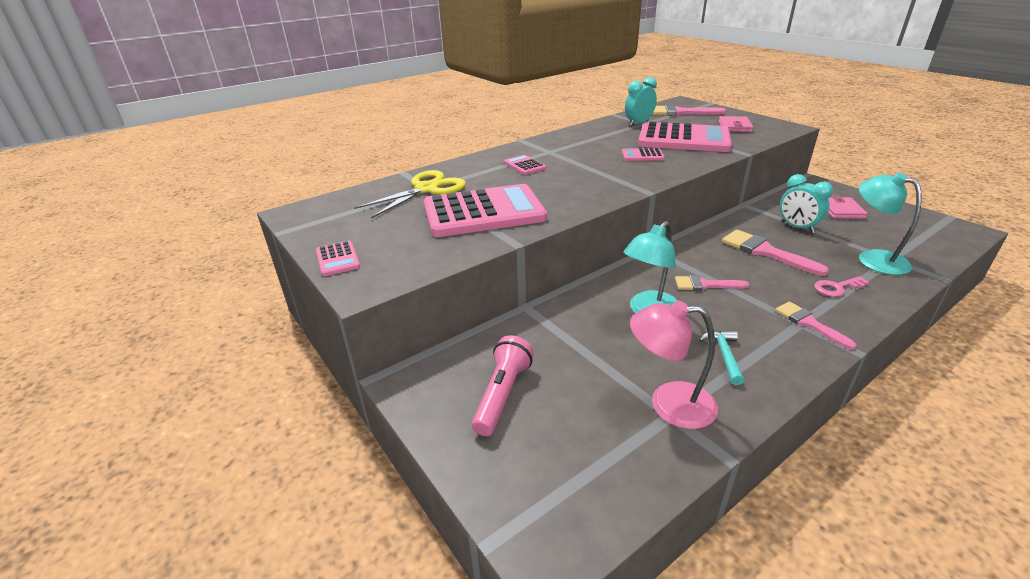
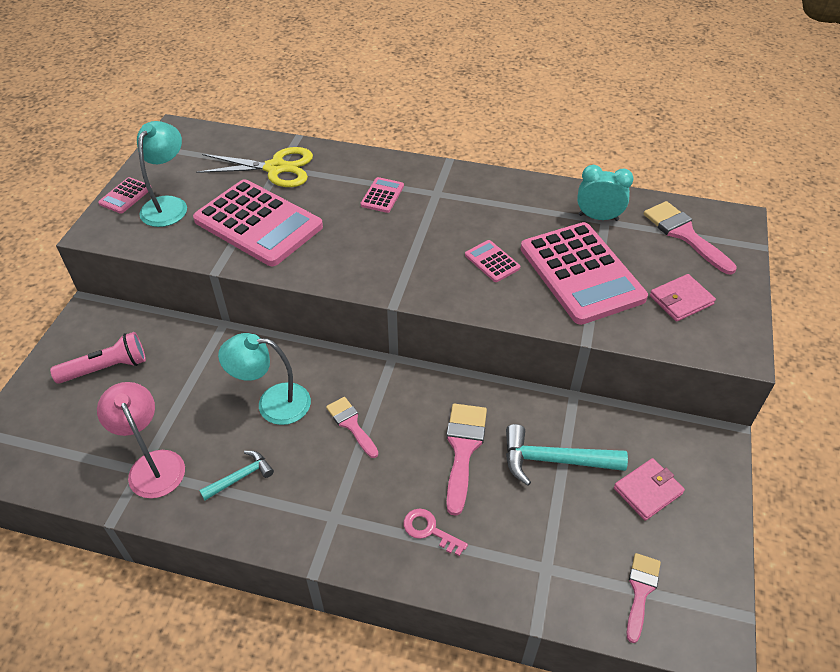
camera: 50 degrees right, 15 degrees up
pink brush [775,302,857,350] -> pink brush moved to [627,553,661,643]
turquoise clock [780,174,833,233] -> turquoise hammer [506,424,628,486]
turquoise lamp [859,172,922,275] -> turquoise lamp moved to [137,121,187,227]

